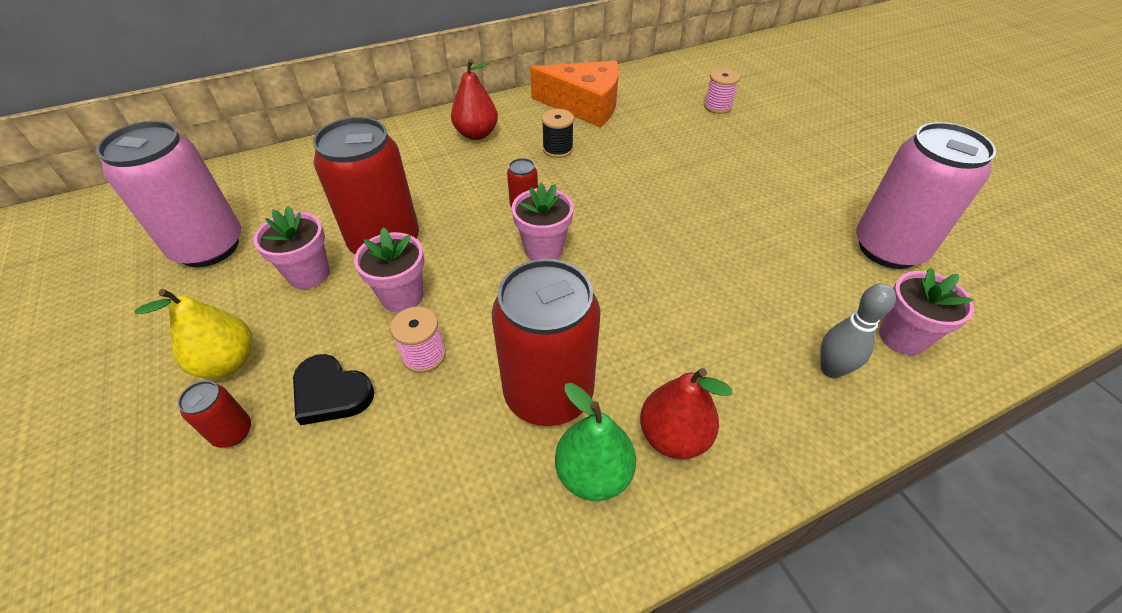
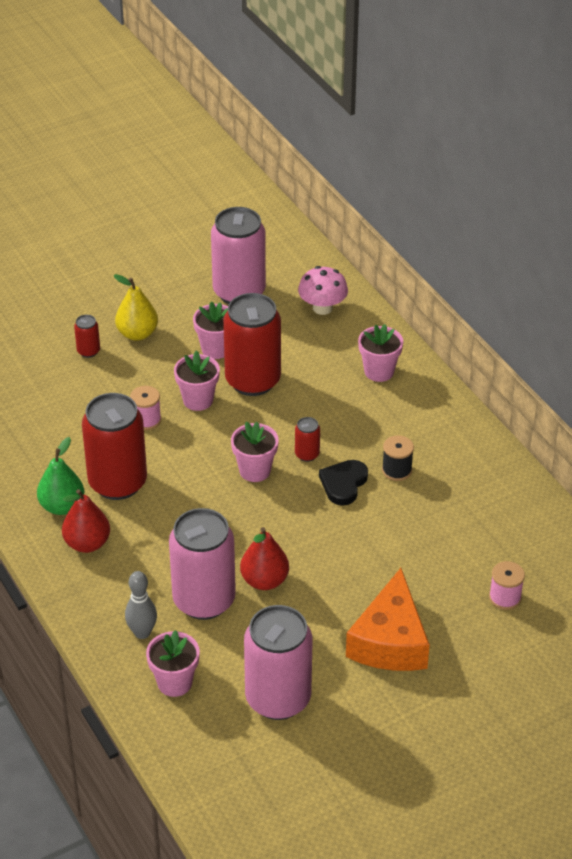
camera: 85 degrees right, 5 degrees down
black heart [293,354,374,425] -> black heart moved to [319,460,368,506]
red pear [451,59,498,140] -> red pear moved to [240,527,289,590]
orange cheese [530,61,619,127] -> orange cheese moved to [346,568,430,671]
none -> pink can [169,508,236,620]
none -> pink mushroom [298,266,348,315]
none -> pink flower pot [358,324,403,382]

